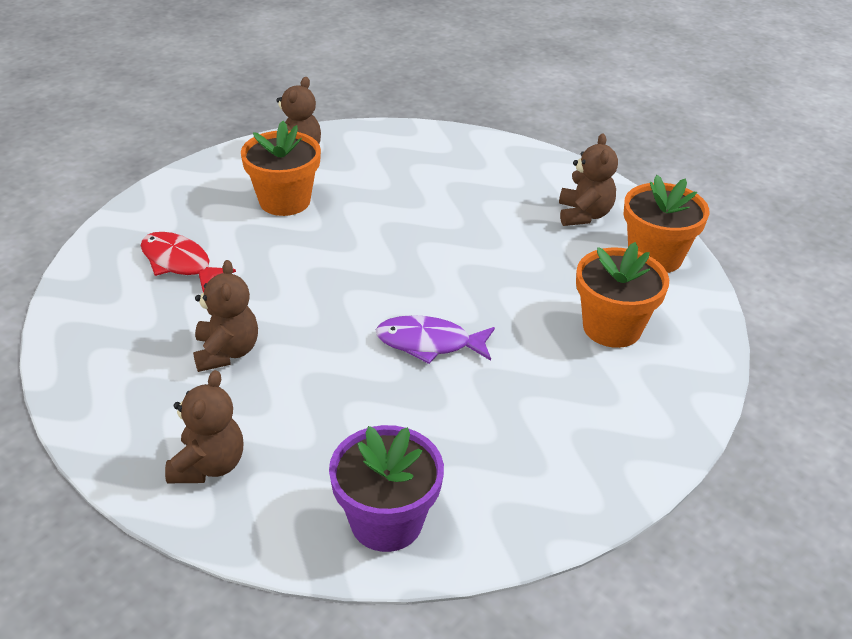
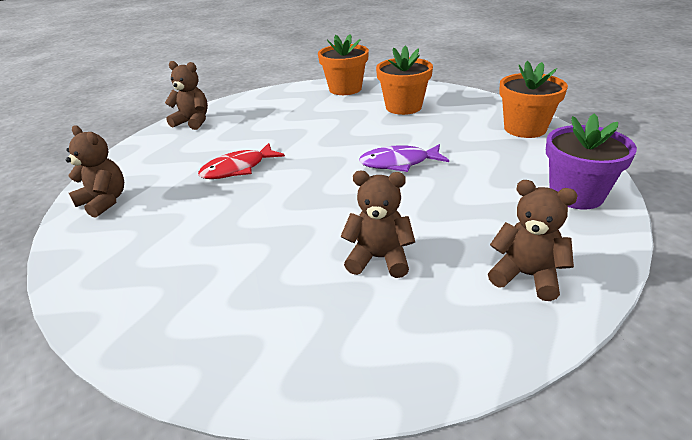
camera: 70 degrees left, 5 degrees down
red fish [141,232,236,292] -> red fish moved to [198,143,285,179]
orange flower pot [241,121,321,216] -> orange flower pot moved to [499,61,568,138]
purple fish [376,315,495,364] -> purple fish turned 60 degrees clockwise [359,144,449,172]
brown teddy bear [559,133,618,226] -> brown teddy bear moved to [165,61,208,130]

